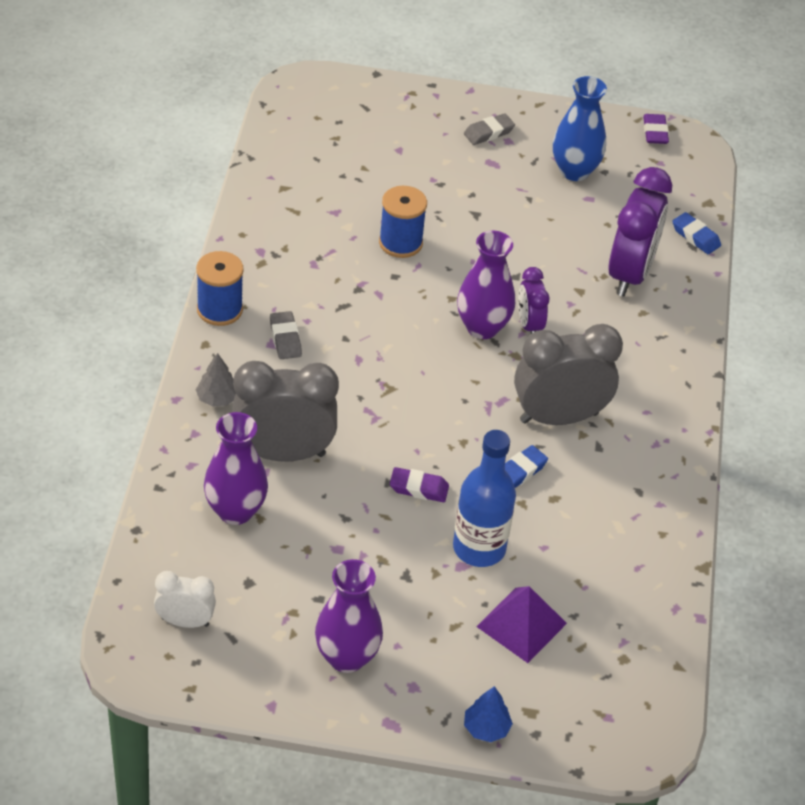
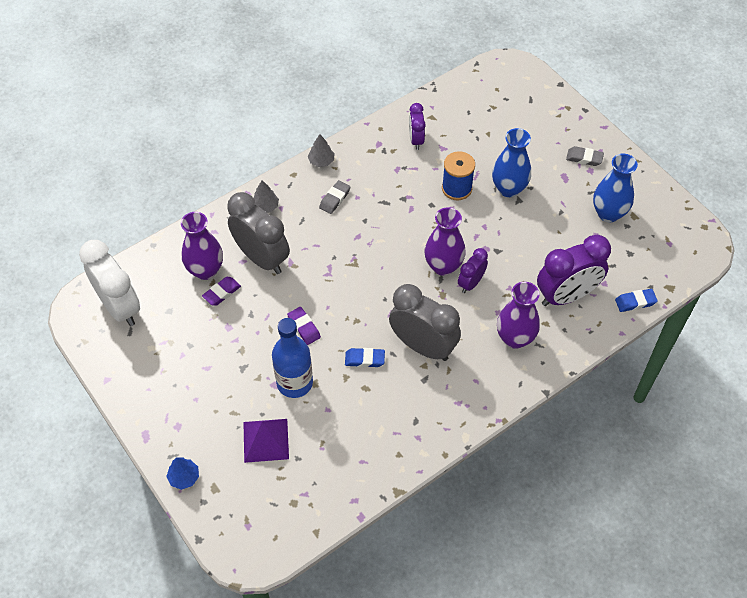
camera: 50 degrees right, 10 degrees up
white clock [154,571,216,628] -> white clock [79,240,140,326], size x1.87
blue spool [196,251,244,326] -> grey tree [308,134,335,167]
purple vase [315,559,383,673] -> purple vase moved to [497,282,540,349]
purple eraser [643,114,669,144] -> purple eraser moved to [202,277,241,306]
blue eraser [672,212,721,254] -> blue eraser turned 75 degrees clockwise [615,289,658,312]
none -> purple clock [409,103,426,150]
none -> blue vase [492,128,531,197]

